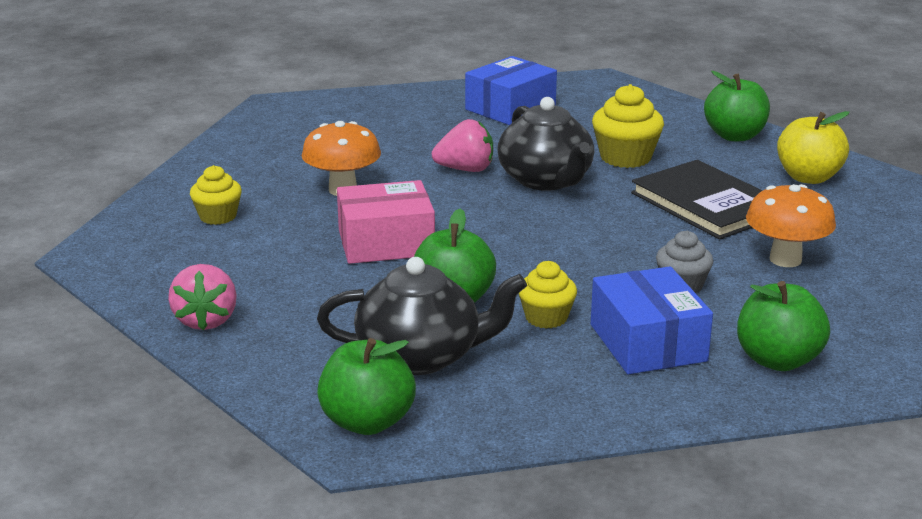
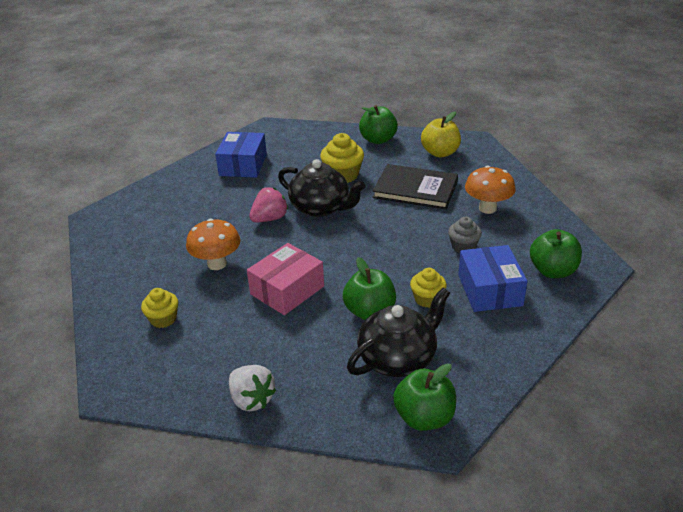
camera: 35 degrees left, 10 degrees up
pink strawberry [168,264,237,330] -> white strawberry [229,365,276,411]
blue box [591,266,713,374] -> blue box turned 45 degrees clockwise [458,245,528,312]

